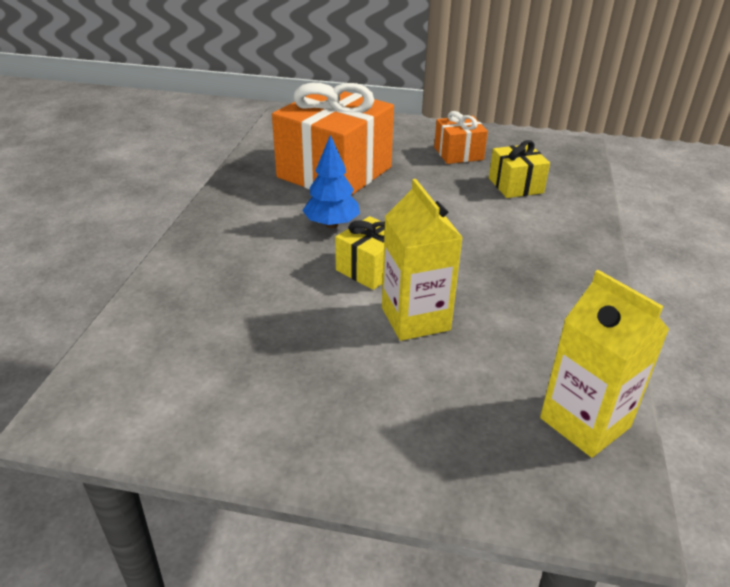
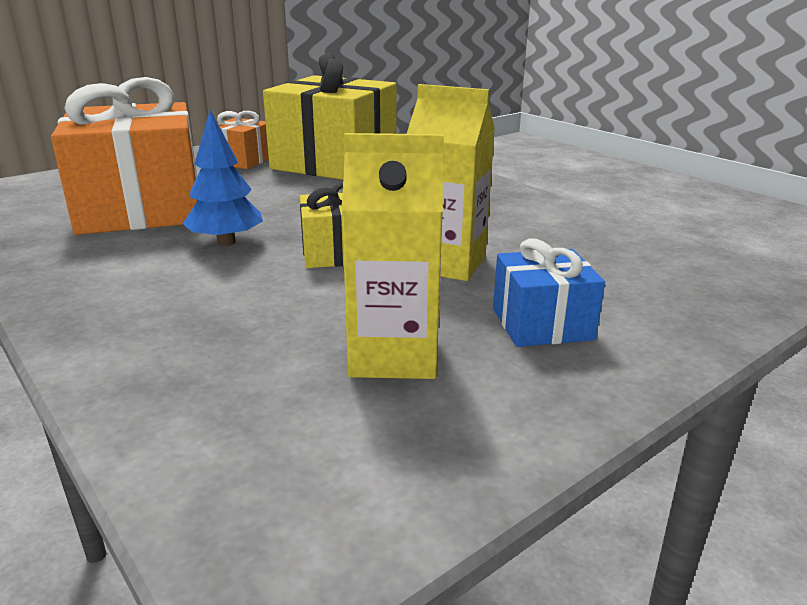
camera: 50 degrees left, 10 degrees down
yellow gift [489,140,550,198] -> yellow gift [263,53,397,180], size x2.05
yellow carton [540,270,670,458] -> yellow carton moved to [342,133,444,379]
none -> blue gift [493,238,605,347]

